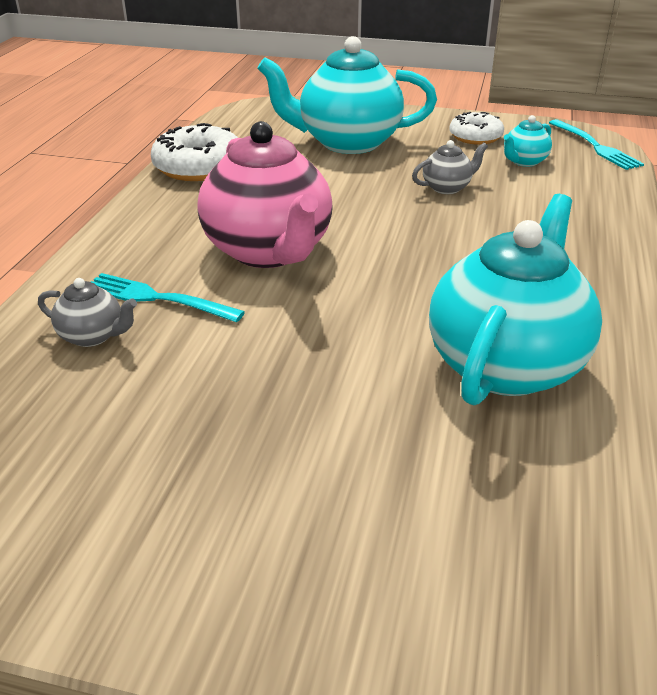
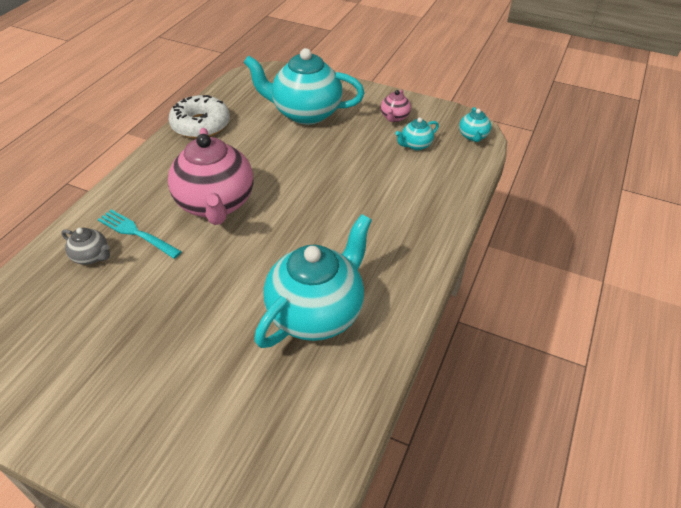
camera: 10 degrees right, 10 degrees up
grey teapot [412,140,488,194] -> none
white donut [449,112,504,145] -> pink teapot [381,90,411,122]
turquoise fork [549,119,644,170] -> turquoise teapot [459,107,491,142]

